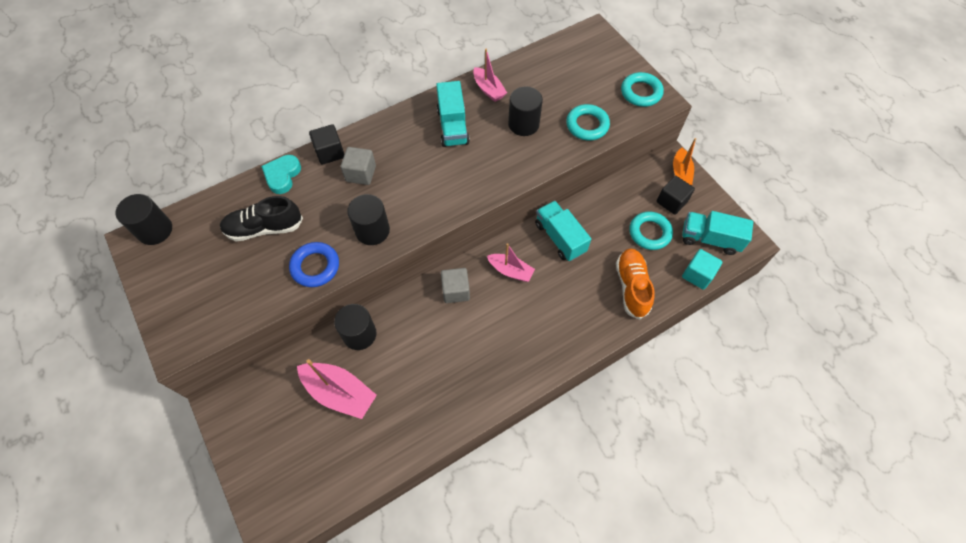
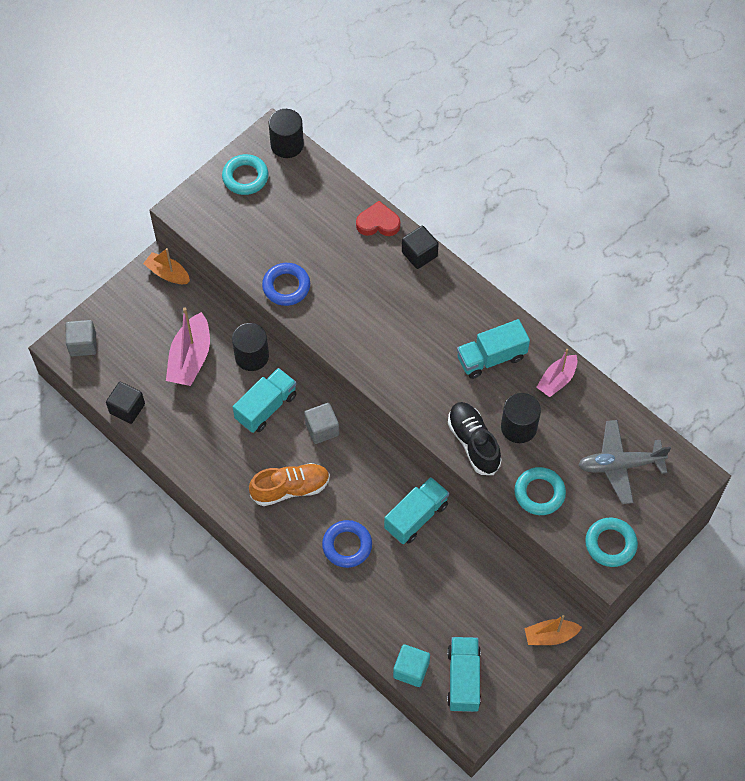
camera: 75 degrees right, 0 degrees up
black shoe [220,196,303,241] -> black shoe moved to [448,402,502,475]
turquoise heart [261,155,301,194] -> red heart [356,201,401,236]
grey cube [341,147,376,185] -> grey cube moved to [66,320,97,356]
black cylinder [347,194,390,245] -> none
pink boat [487,243,535,282] -> none
orange shoe [616,248,655,320] -> orange shoe moved to [249,463,330,506]
turquoise ring [629,211,673,250] -> turquoise ring moved to [222,154,268,195]
black cube [657,176,695,215] -> black cube moved to [106,382,145,424]
none -> orange boat [143,248,190,284]
none -> turquoise truck [233,368,297,433]
none -> blue ring [322,520,372,568]
none -> grey plane [578,420,671,504]

